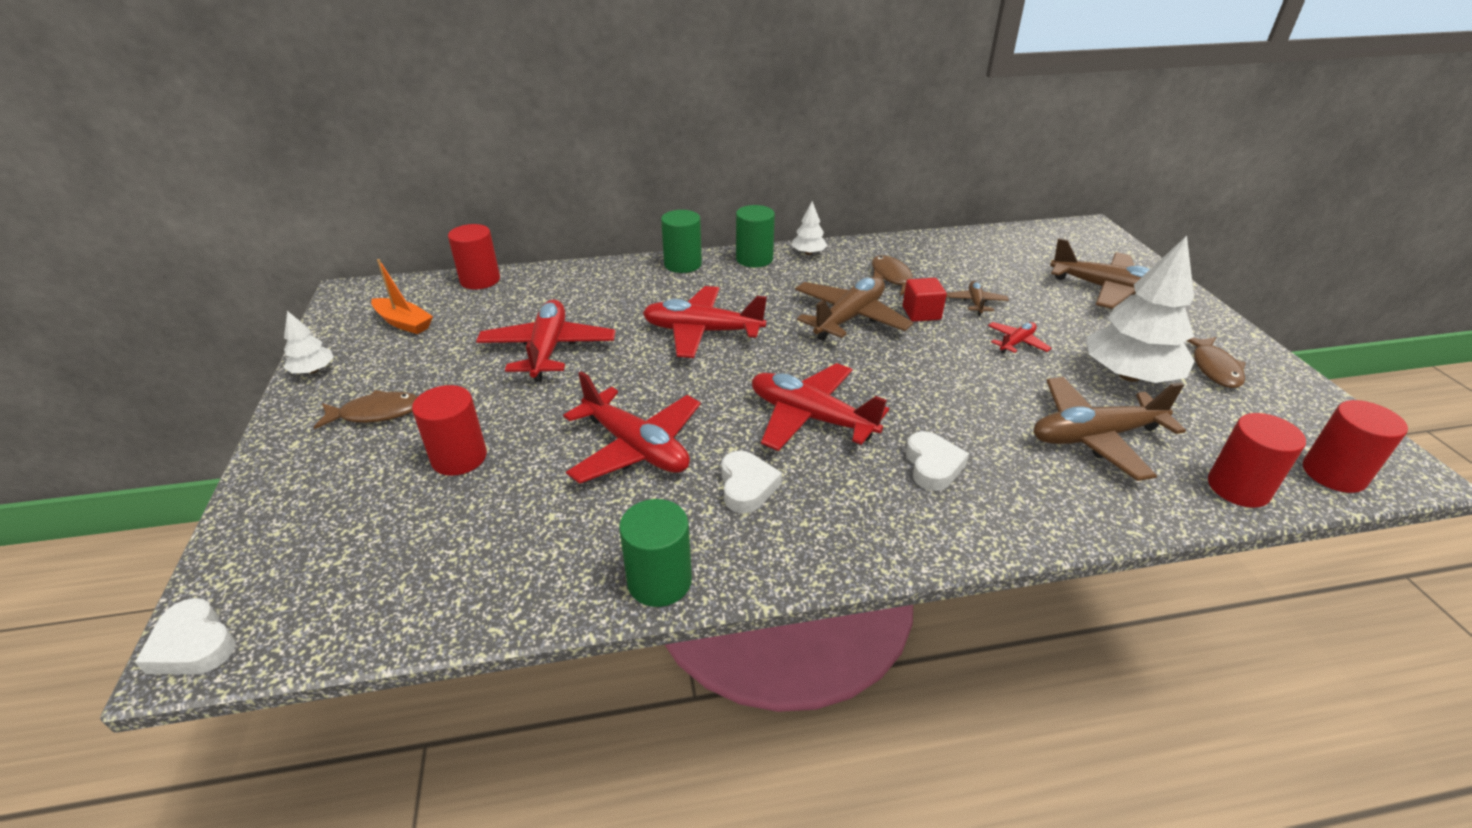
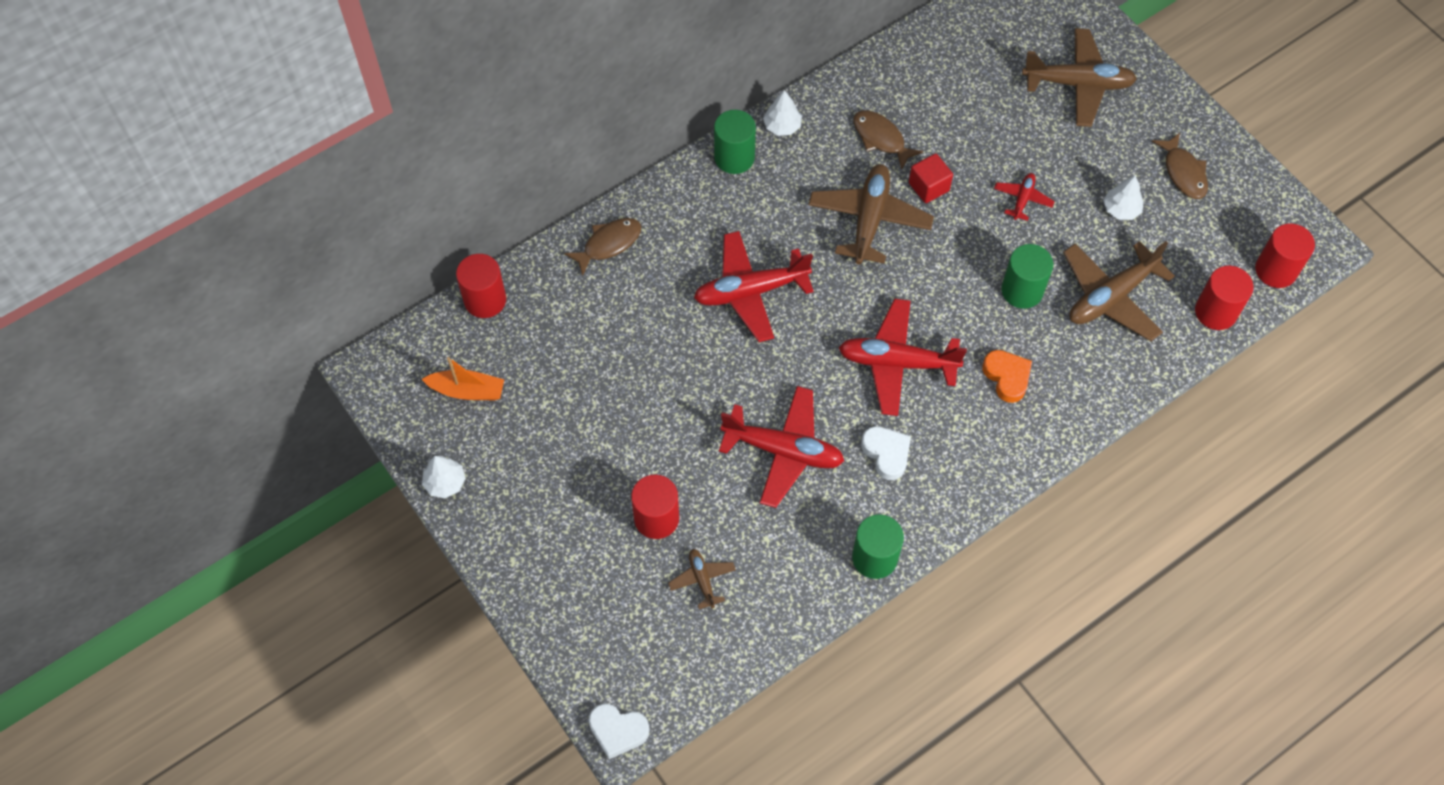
camera: 25 degrees left, 25 degrees up
brown fish [313,390,418,429] -> brown fish moved to [564,218,641,276]
red plane [476,300,616,382] -> none
green cylinder [661,210,702,273] -> green cylinder moved to [1001,244,1053,309]
white heart [906,431,969,491] -> orange heart [982,350,1032,403]
brown plane [946,281,1009,316] -> brown plane moved to [668,549,736,609]
white tree [1087,236,1195,383] -> white tree [1103,175,1144,220], size x0.47

